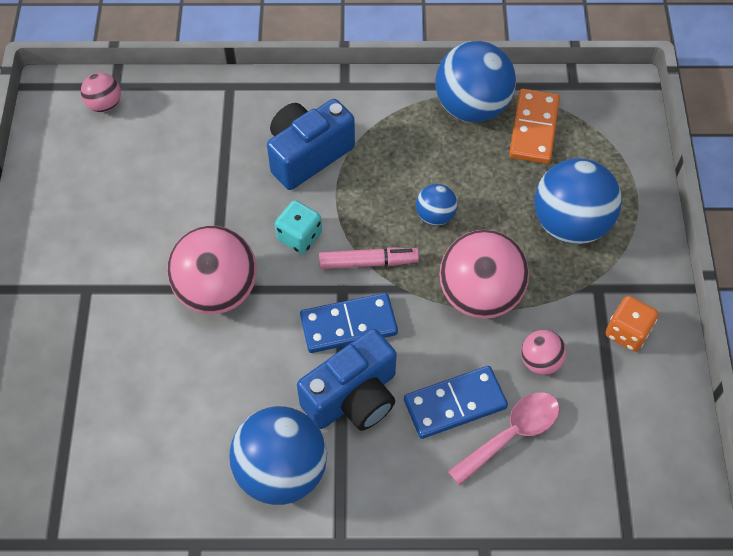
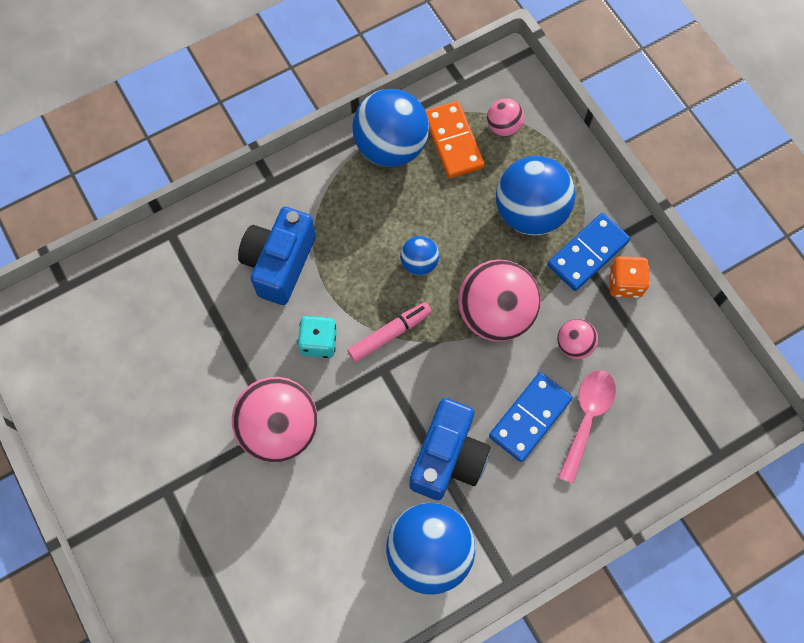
camera: 30 degrees left, 10 degrees up
pink ball [81,73,121,112] -> pink ball moved to [487,98,524,136]
blue domino [300,293,398,353] -> blue domino moved to [547,213,630,291]

